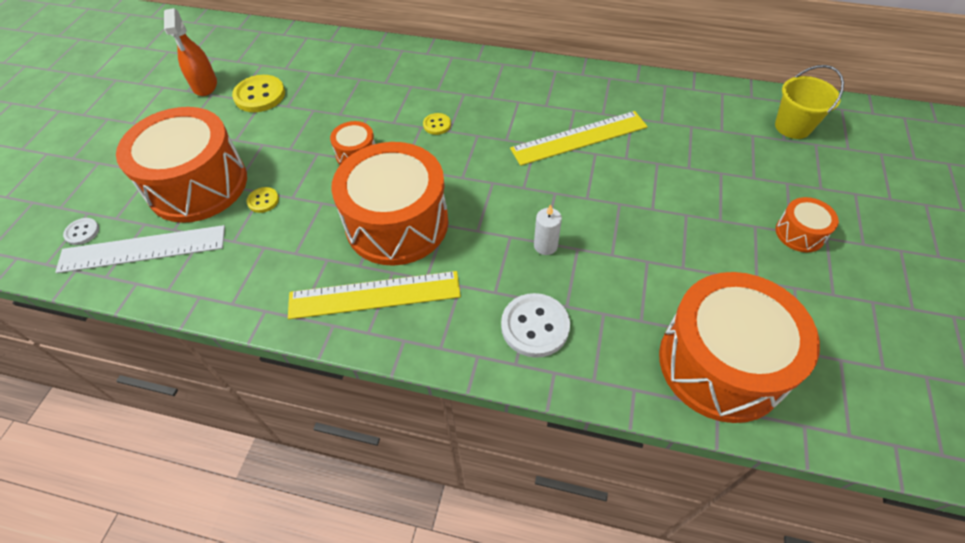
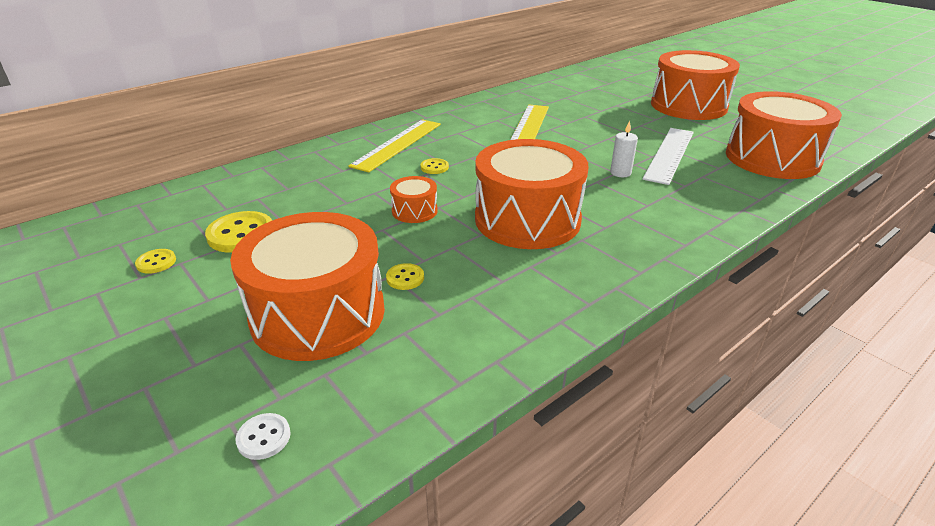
camera: 55 degrees left, 20 degrees down
white ruler [55,225,225,273] -> white ruler moved to [642,128,694,185]
orange spray bottle [164,8,217,96] -> yellow button [135,249,176,274]
yellow ruler [288,271,461,319] -> yellow ruler moved to [348,119,441,172]
white button [501,293,570,358] -> none
yellow bucket [775,65,844,139] -> none
orange drum [776,197,839,252] -> orange drum [651,50,740,120], size x2.26

